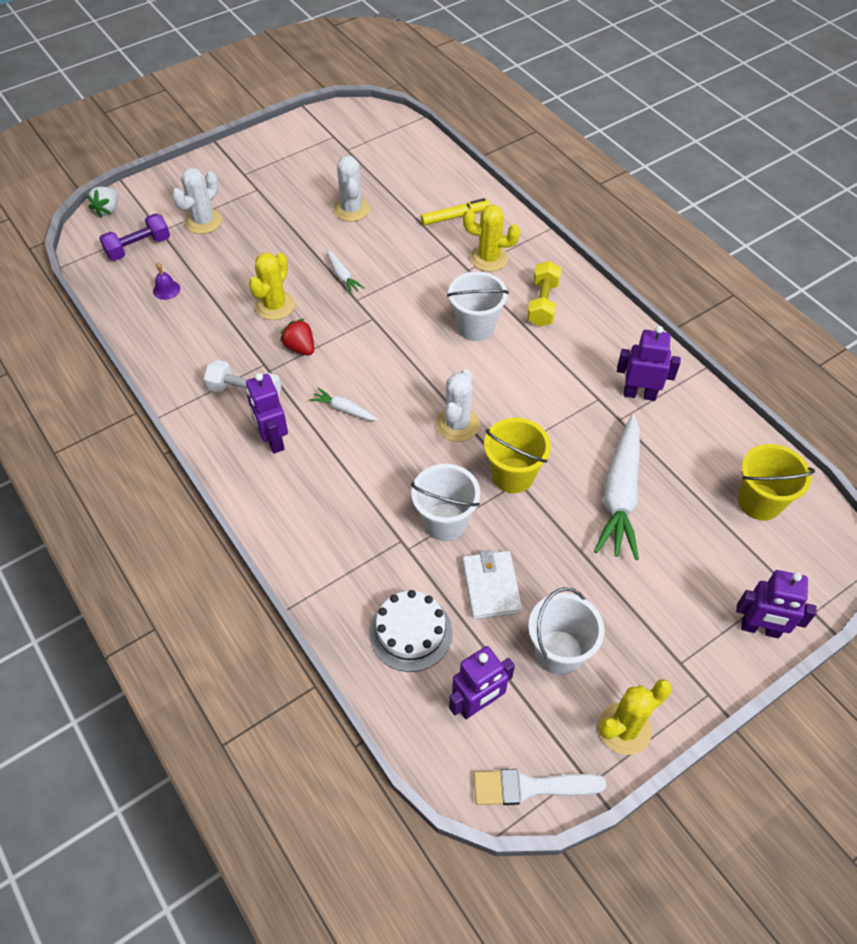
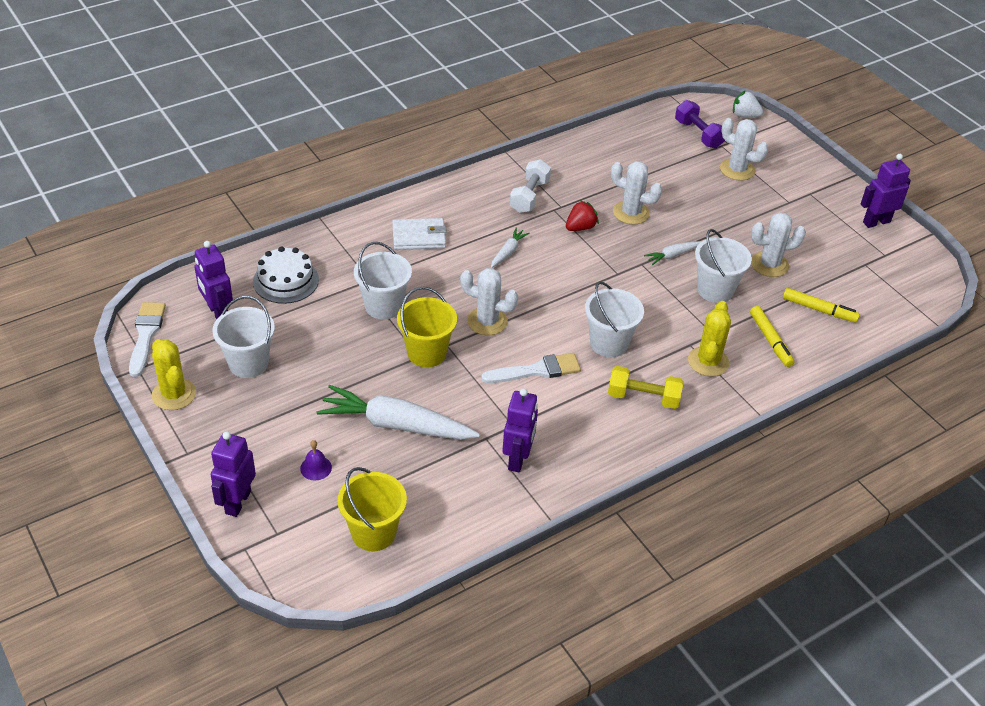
camera: 90 degrees right, 10 degrees down
purple bell [153,262,180,300] -> purple bell moved to [300,440,332,480]
purple robot [246,373,288,454] -> purple robot moved to [861,154,911,228]
yellow cactus [249,253,295,320] -> white cactus [611,161,662,225]
white wallet [462,550,522,619] -> white wallet moved to [392,218,447,250]
none -> white brush [481,353,581,383]
none -> white bucket [695,229,752,303]
none -> yellow marker [783,288,860,323]

